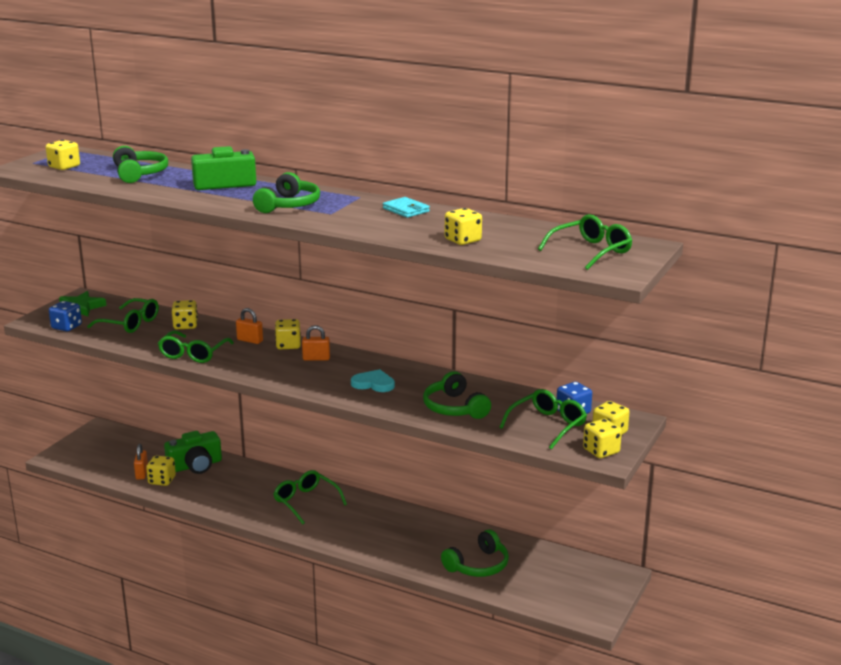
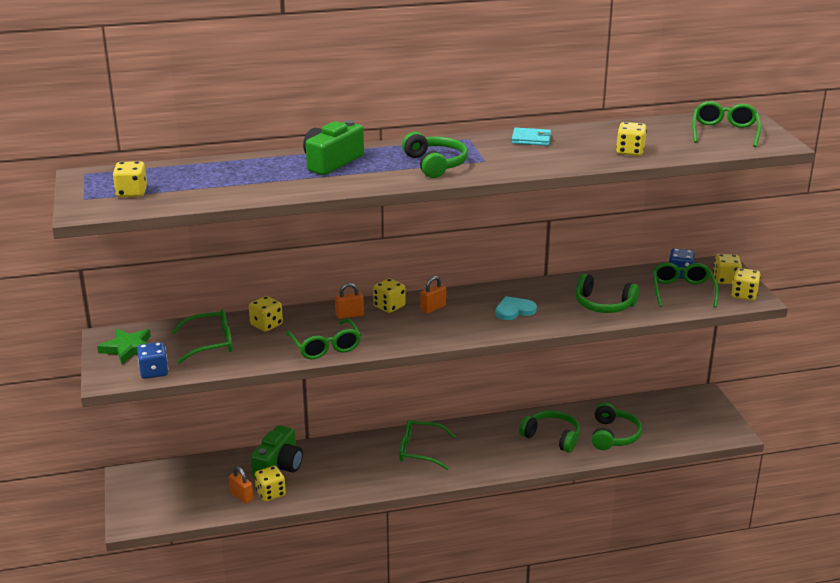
camera: 40 degrees left, 5 degrees up
green headphones [113,146,168,183] -> green headphones moved to [519,410,580,453]

